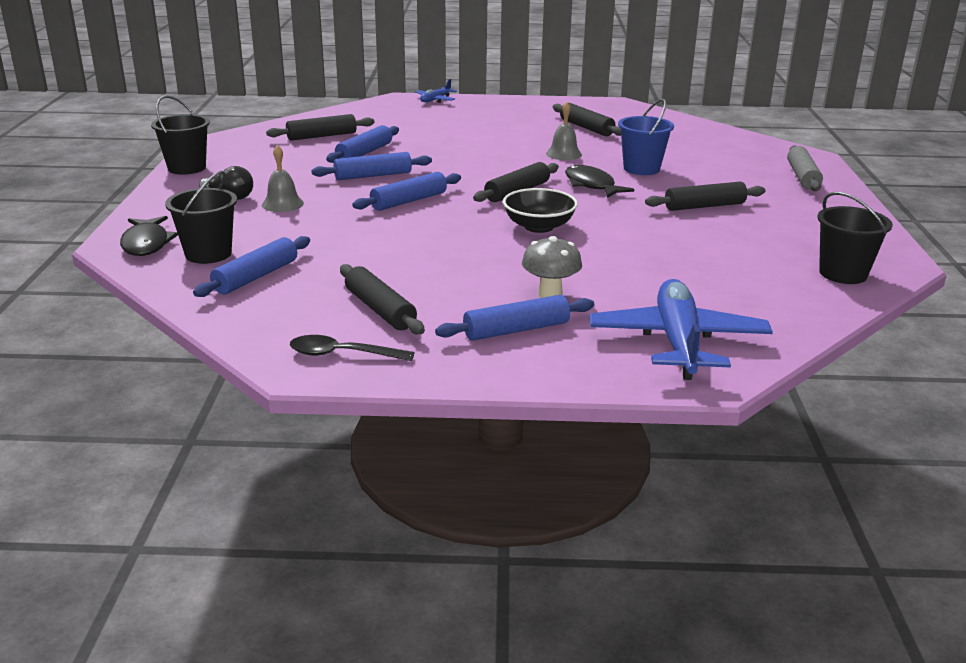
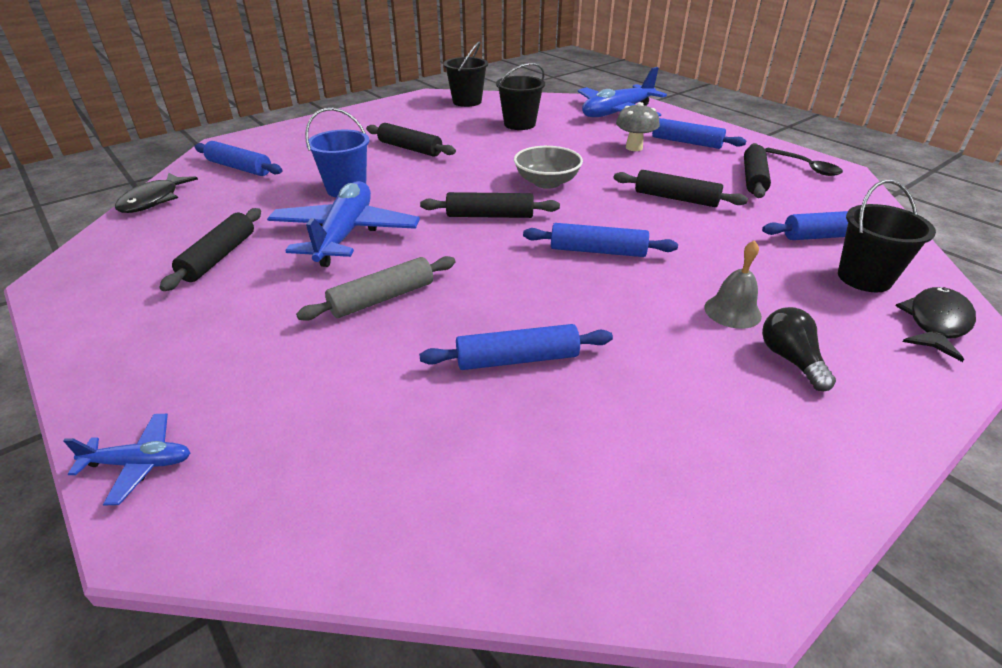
camera: 130 degrees left, 10 degrees up
black bucket [151,95,210,174] -> black bucket moved to [496,63,545,130]
black rolling pin [266,114,374,141] -> black rolling pin moved to [614,170,748,207]
blue rolling pin [311,152,432,180] -> blue rolling pin moved to [194,141,282,176]
black bowl [503,188,578,233] -> grey bowl [514,146,583,189]
grey bell [546,102,582,160] -> blue plane [267,181,420,267]
black fish [565,165,634,198] -> black fish moved to [115,173,198,213]
grey rolling pin [787,145,823,191] -> grey rolling pin moved to [296,256,455,321]

